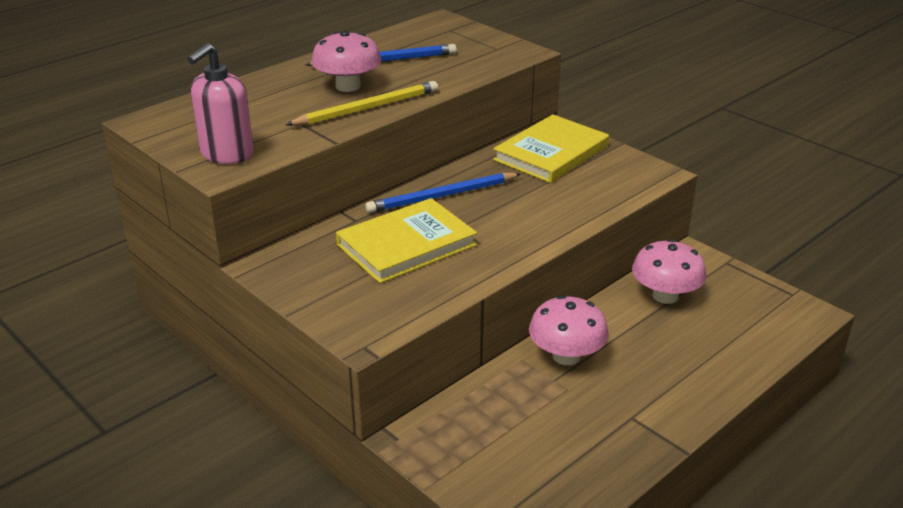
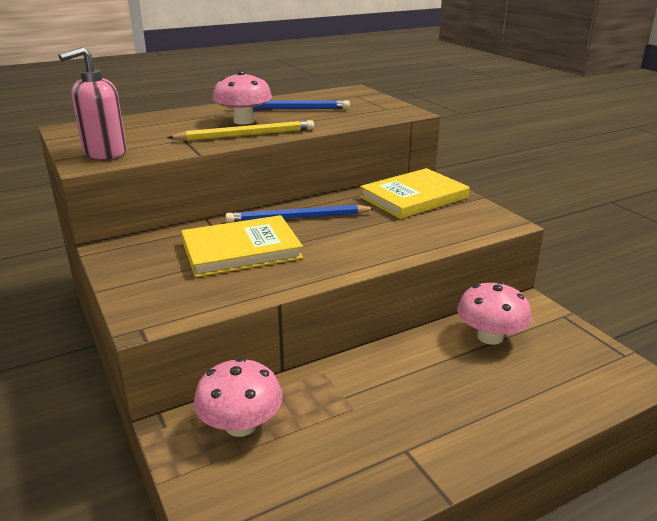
camera: 15 degrees right, 5 degrees down
pink mushroom [529,295,609,365] -> pink mushroom moved to [194,358,283,437]

